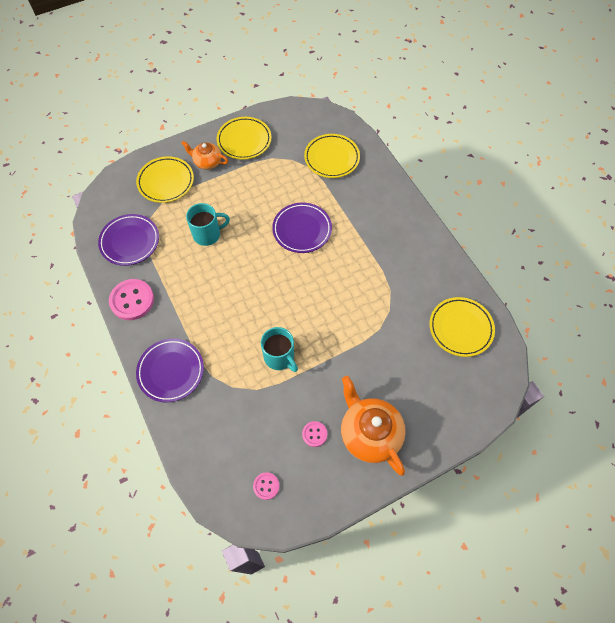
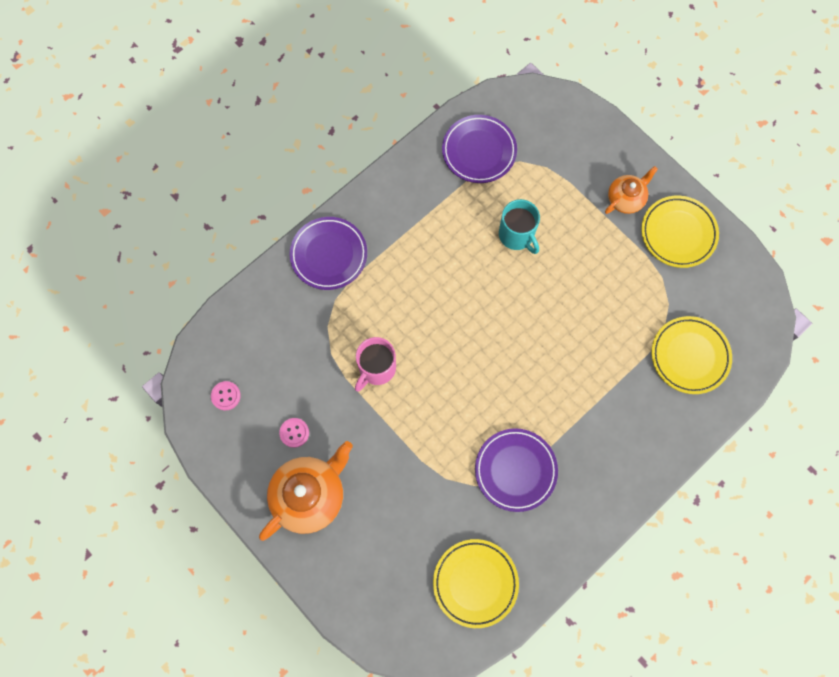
camera: 75 degrees right, 10 degrees up
pink button [109,279,154,320] -> none
yellow plate [136,156,194,203] -> none
orange teapot [181,141,228,170] -> orange teapot turned 45 degrees clockwise [605,166,658,214]
turquoise mug [261,327,298,372] -> pink mug [355,337,396,391]
purple plate [272,203,332,253] -> purple plate moved to [475,428,558,512]

